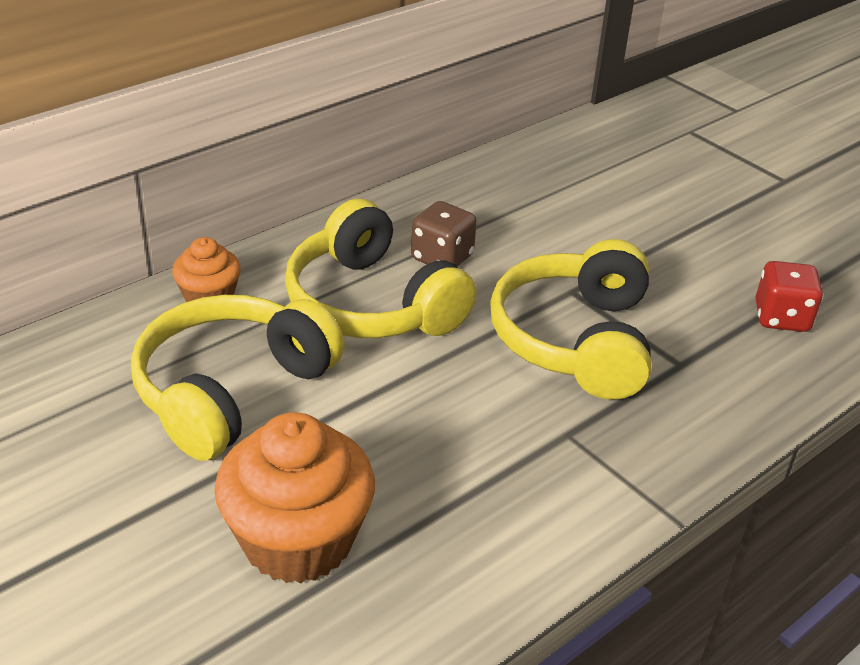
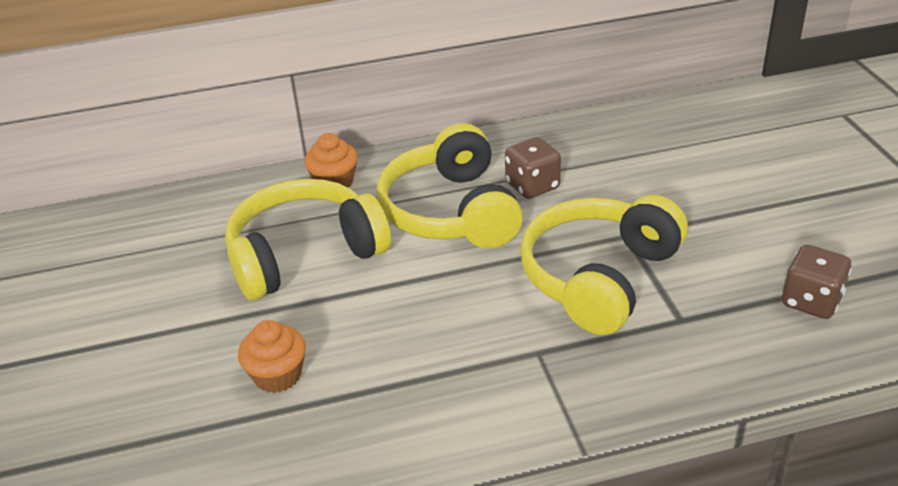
camera: 30 degrees right, 0 degrees up
orange cupcake [214,412,375,583] -> orange cupcake [238,320,306,393], size x0.55
red dice [756,261,823,332] -> brown dice [782,245,852,319]

